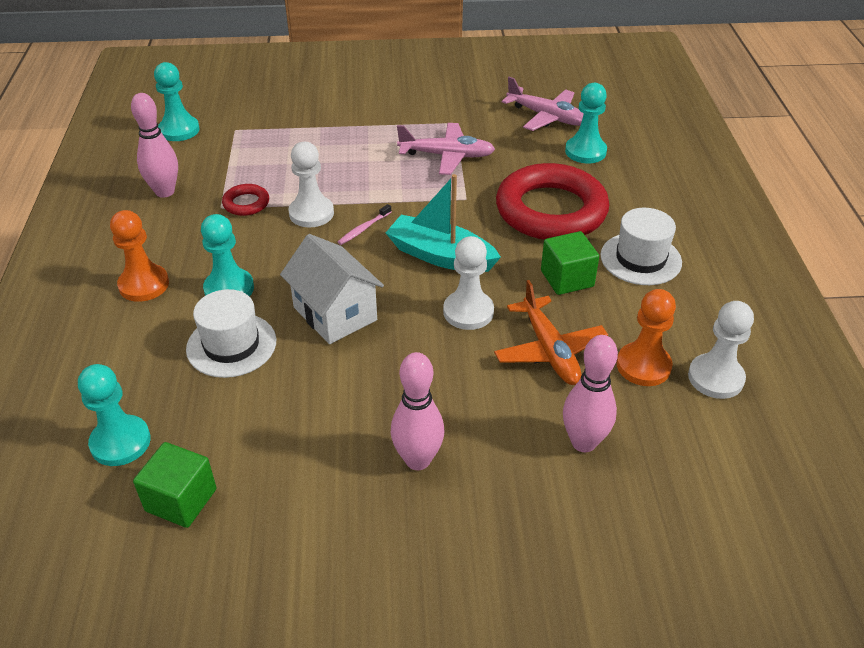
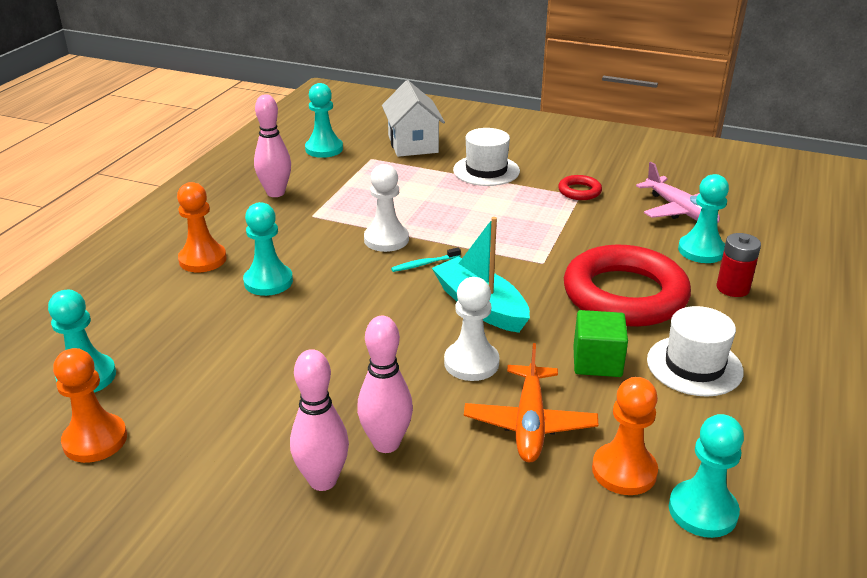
camera: 25 degrees right, 10 degrees down
green cube [133,442,217,528] -> orange pawn [53,348,127,463]
white hat [186,289,276,378] -> white hat moved to [453,128,520,186]
red ring [222,184,269,216] -> red ring moved to [558,175,602,200]
white house [280,234,384,344] -> white house moved to [382,80,445,157]
pink toothbrush [338,204,392,245] -> turquoise toothbrush [391,247,461,272]
pink plane [397,123,495,175] -> none
pink bowling pin [563,335,618,452] -> pink bowling pin moved to [357,316,413,453]
white pawn [688,301,754,399] -> turquoise pawn [669,414,744,538]
none -> red battery [717,233,761,297]

